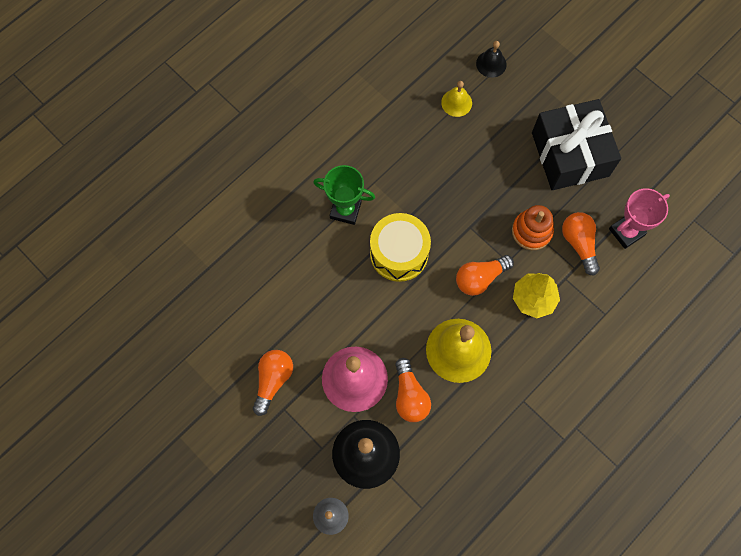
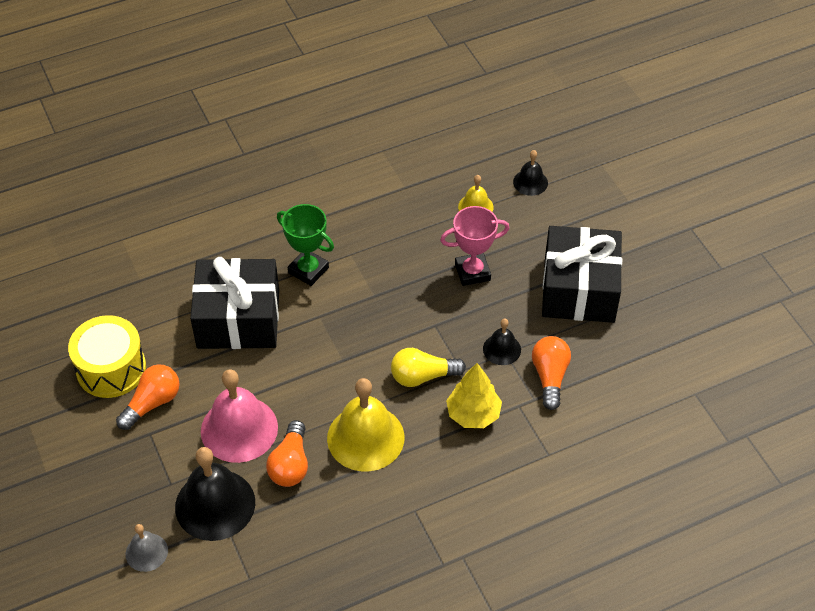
camera: 20 degrees right, 20 degrees down
yellow drum [370,213,431,282] -> yellow drum moved to [68,315,146,398]
orange light bulb [456,255,514,296] -> yellow light bulb [391,348,466,387]
orange stacking toy [512,205,554,250] -> black bell [483,319,521,365]
pink trophy [609,188,670,249] -> pink trophy moved to [440,206,509,286]
none -> black gift [190,257,279,349]

